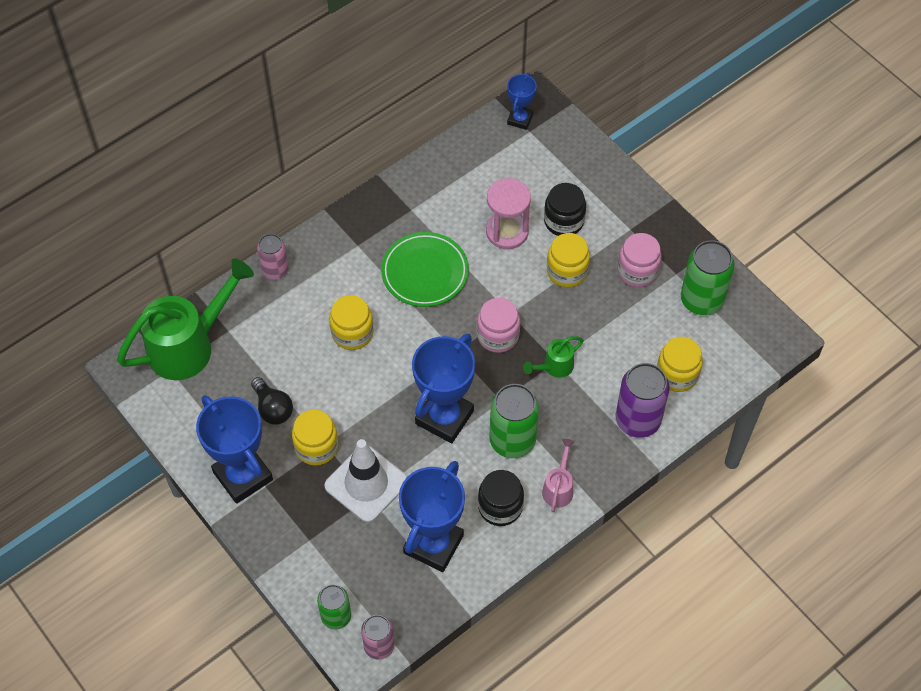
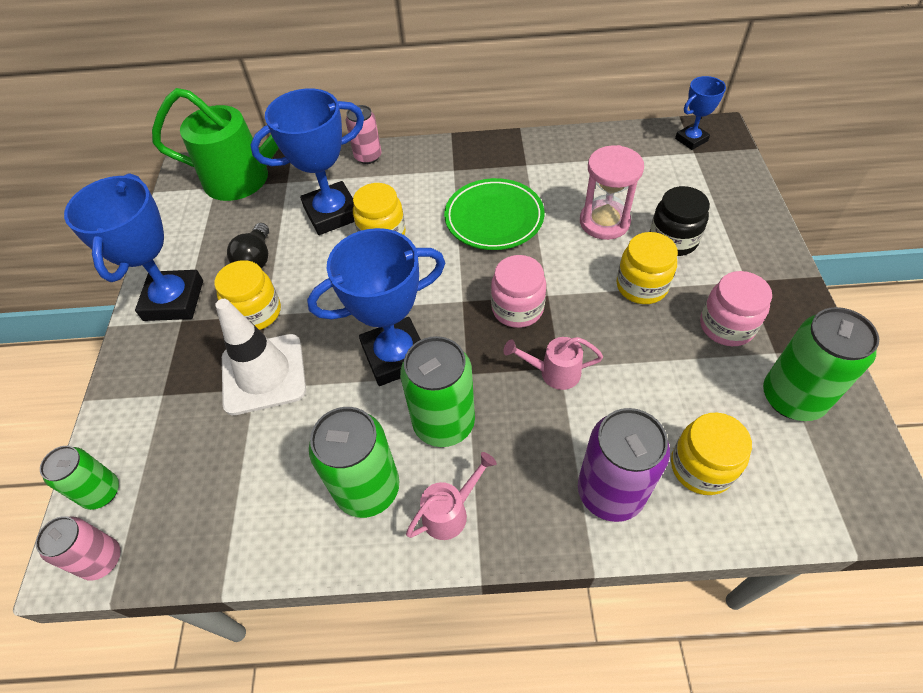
camera: 40 degrees right, 5 degrees down
blue trophy [399,461,465,572] -> blue trophy moved to [250,88,364,235]
black jar [478,470,524,526] -> green can [309,407,399,518]
green watering can [523,336,584,378] -> pink watering can [503,337,603,390]

